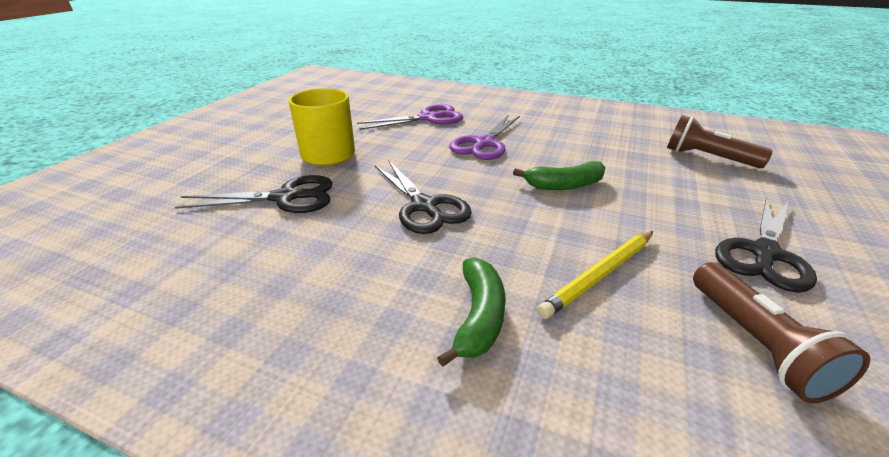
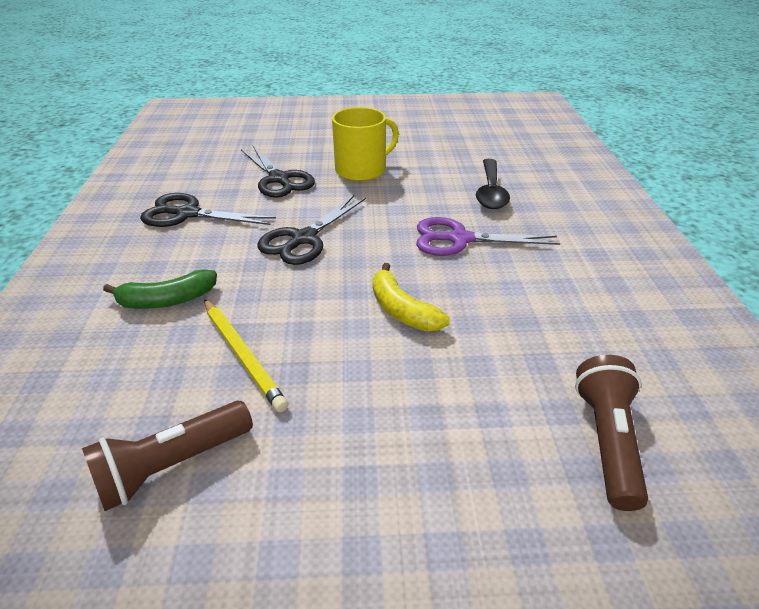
camera: 65 degrees right, 5 degrees up
purple scissors [357,104,463,130] -> black spoon [476,159,510,209]
green banana [513,161,605,190] -> yellow banana [373,263,450,331]
yellow pencil [537,231,653,319] -> yellow pencil turned 150 degrees counterclockwise [204,299,288,412]
black scissors [715,198,817,293] -> black scissors moved to [140,193,276,227]

